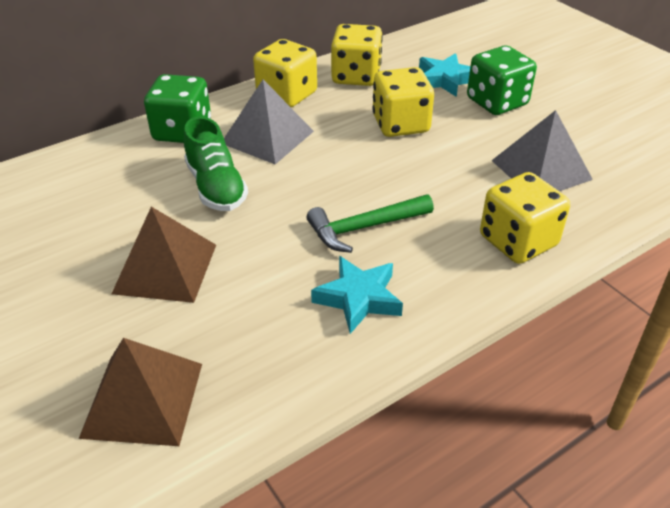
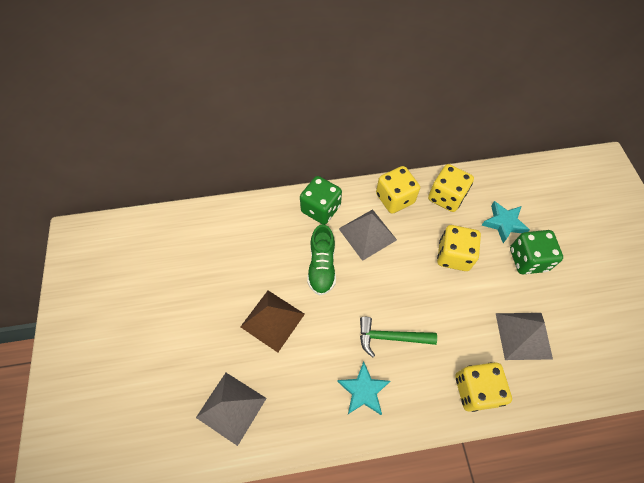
camera: 25 degrees right, 20 degrees up
brown pyramid [79,338,202,446] -> grey pyramid [196,373,267,446]

